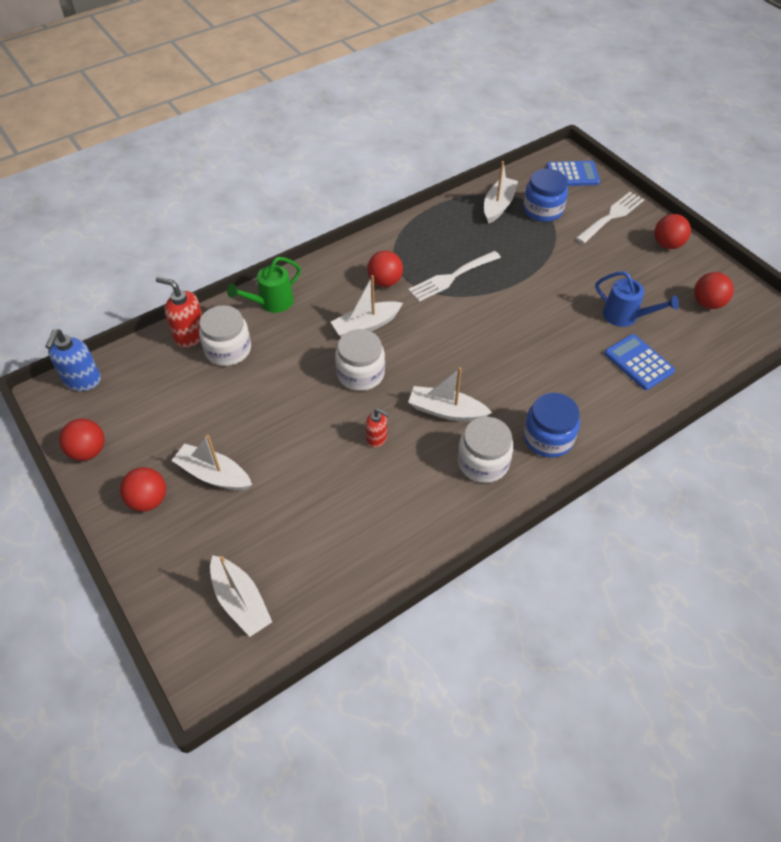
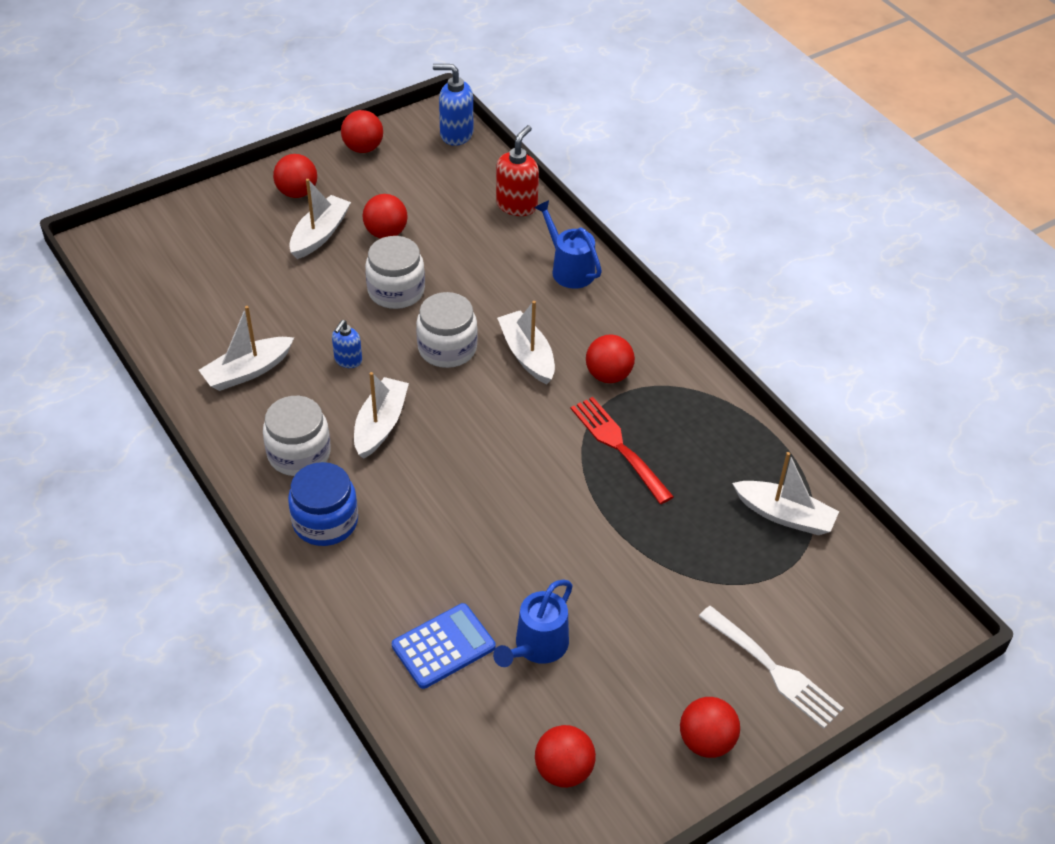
camera: 90 degrees right, 5 degrees down
white jar [199,305,251,366] -> white jar moved to [365,236,425,309]
white boat [210,555,272,637] -> white boat moved to [199,306,294,391]
green watering can [227,257,301,313] -> blue watering can [534,200,602,289]
red soap dispenser [366,409,389,448] -> blue soap dispenser [332,320,362,368]
white fork [408,251,501,302] -> red fork [570,397,674,504]
blue jar [523,169,568,222] -> none
blue calculator [546,161,600,186] -> none
none -> red ball [362,194,408,239]

